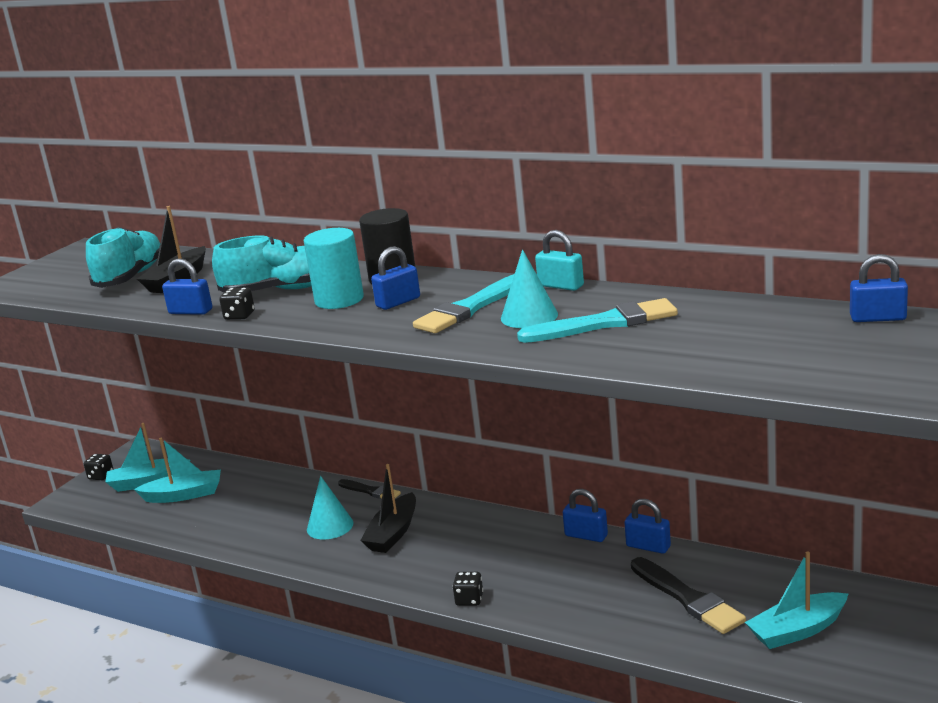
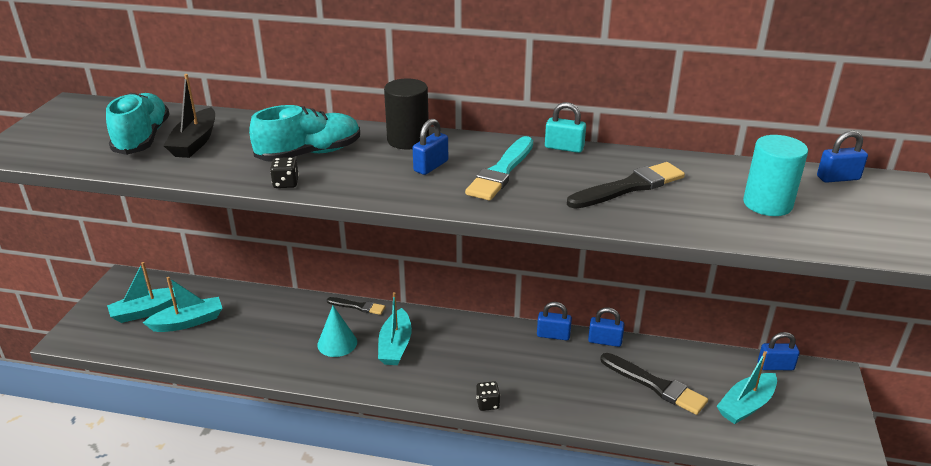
camera: 20 degrees left, 10 degrees up
black dice [84,454,114,480] -> none
blue padlock [162,258,212,315] -> blue padlock moved to [758,332,800,370]
turquoise cylinder [304,228,364,309] -> turquoise cylinder moved to [743,135,808,216]
black boat [360,464,416,553] -> turquoise boat [378,292,412,365]
turquoise cone [501,249,558,328] -> none
turquoise brush [517,298,678,343] -> black brush [567,162,685,209]

